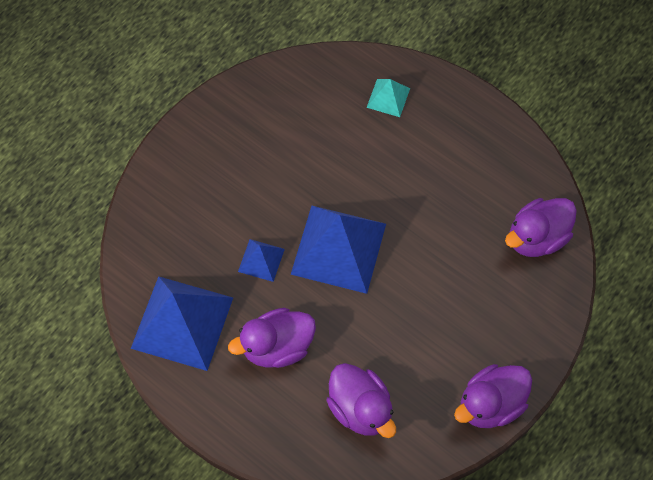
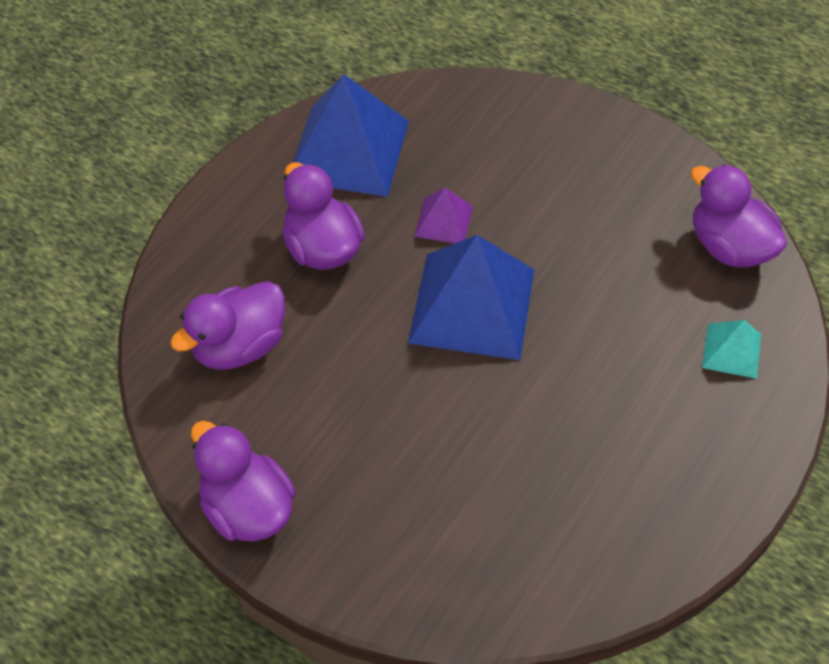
camera: 85 degrees right, 10 degrees down
blue pyramid [238,239,285,282] -> purple pyramid [414,188,473,243]
purple duck [505,198,577,257] -> purple duck moved to [690,164,787,267]

